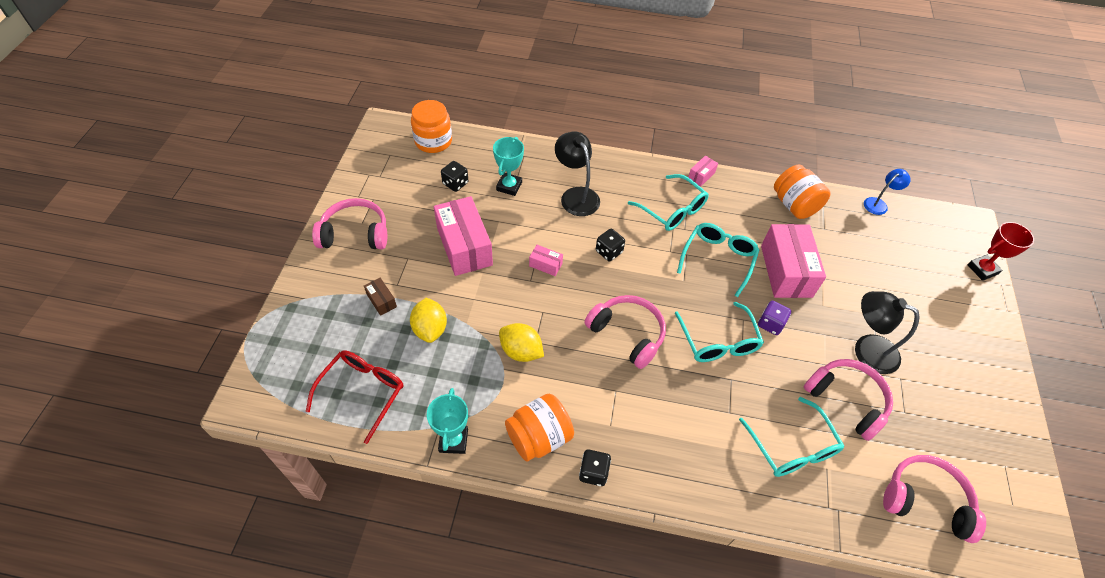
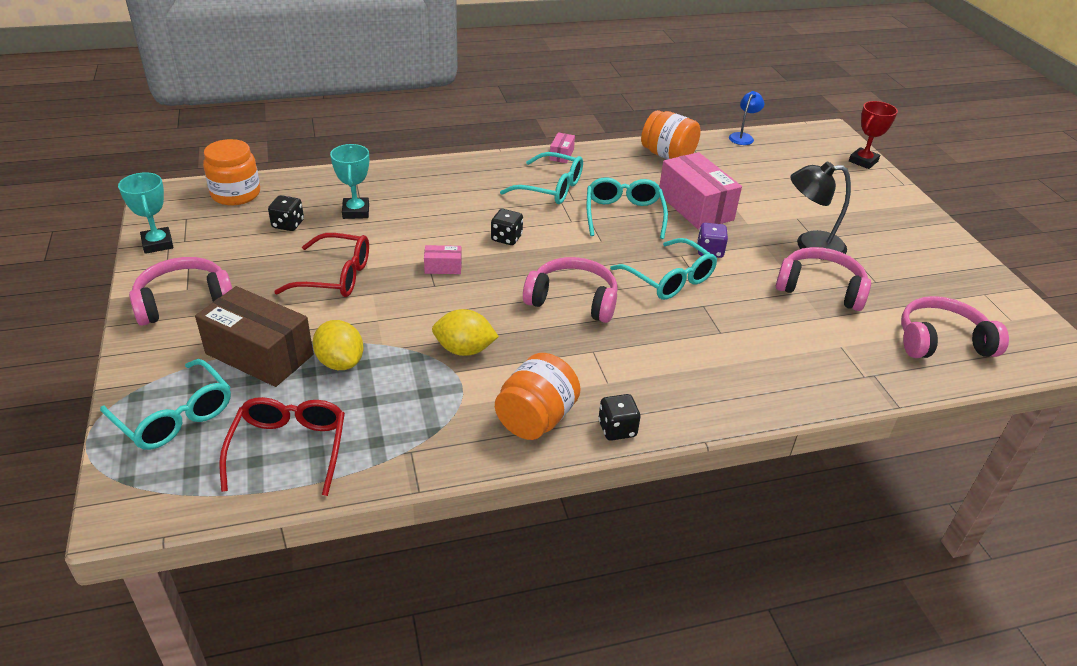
camera: 25 degrees left, 15 degrees down
brown box [364,278,397,316] -> brown box [195,286,314,387], size x2.25
turquoise trophy [427,388,468,454] -> turquoise trophy moved to [118,172,174,254]
pink box [434,196,493,276] -> red glasses [274,233,369,297]
black lamp [555,131,600,216] -> none
turquoise glasses [739,397,844,477] -> turquoise glasses moved to [100,359,231,450]

